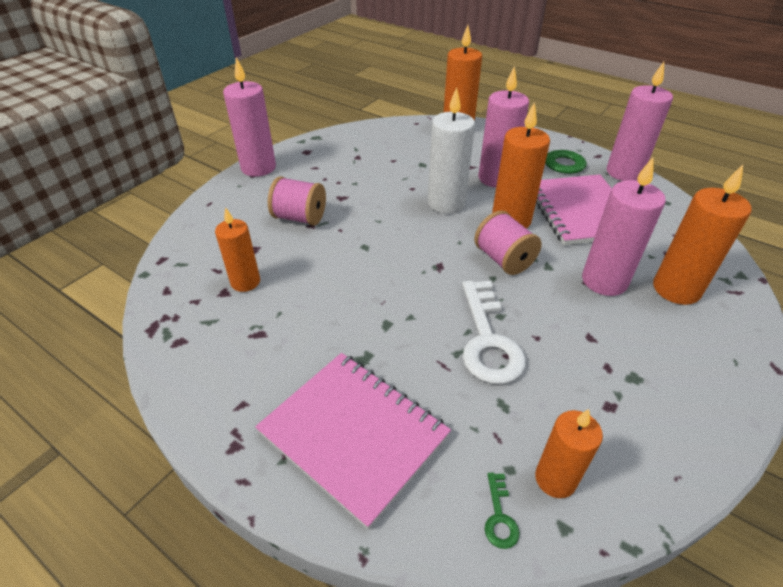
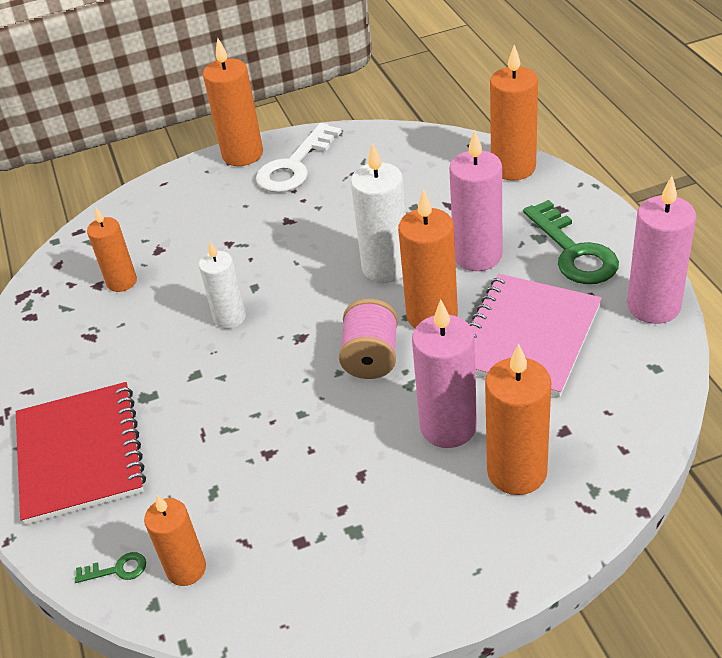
camera: 40 degrees right, 0 degrees up
pink candle [223,57,276,177] -> orange candle [203,38,263,166]
pink notebook [255,353,451,529] -> red notebook [16,382,146,525]
pink spool [268,176,326,226] -> none
white key [462,281,526,384] -> white key moved to [256,123,342,192]
green key [485,473,520,549] -> green key turned 135 degrees counterclockwise [75,552,146,583]
none -> white candle [199,241,246,329]

